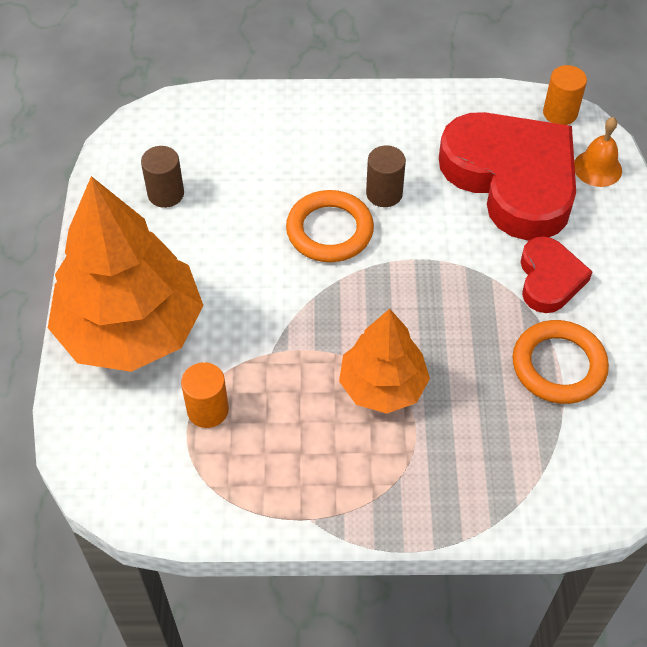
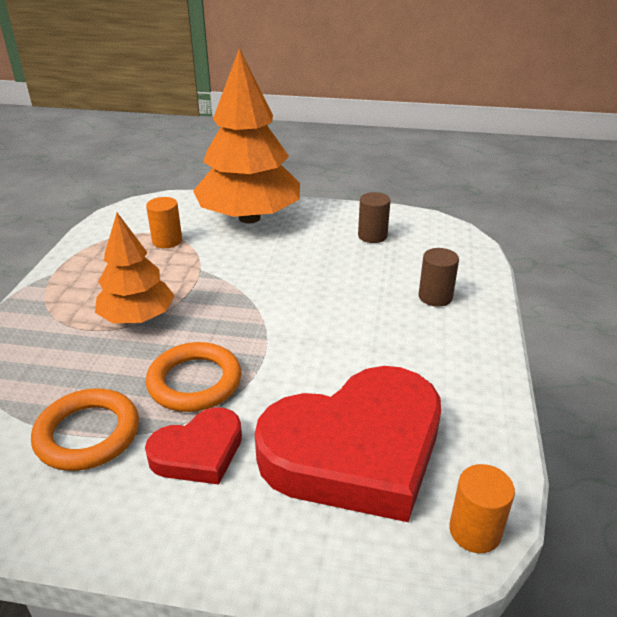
camera: 100 degrees right, 20 degrees down
orange ring [286,190,374,262] -> orange ring moved to [146,342,242,412]
brown cylinder [366,145,406,207] -> brown cylinder moved to [419,248,459,307]
red heart [520,236,593,313] -> red heart turned 45 degrees counterclockwise [145,407,242,485]
orange bell [574,117,622,187] -> none

